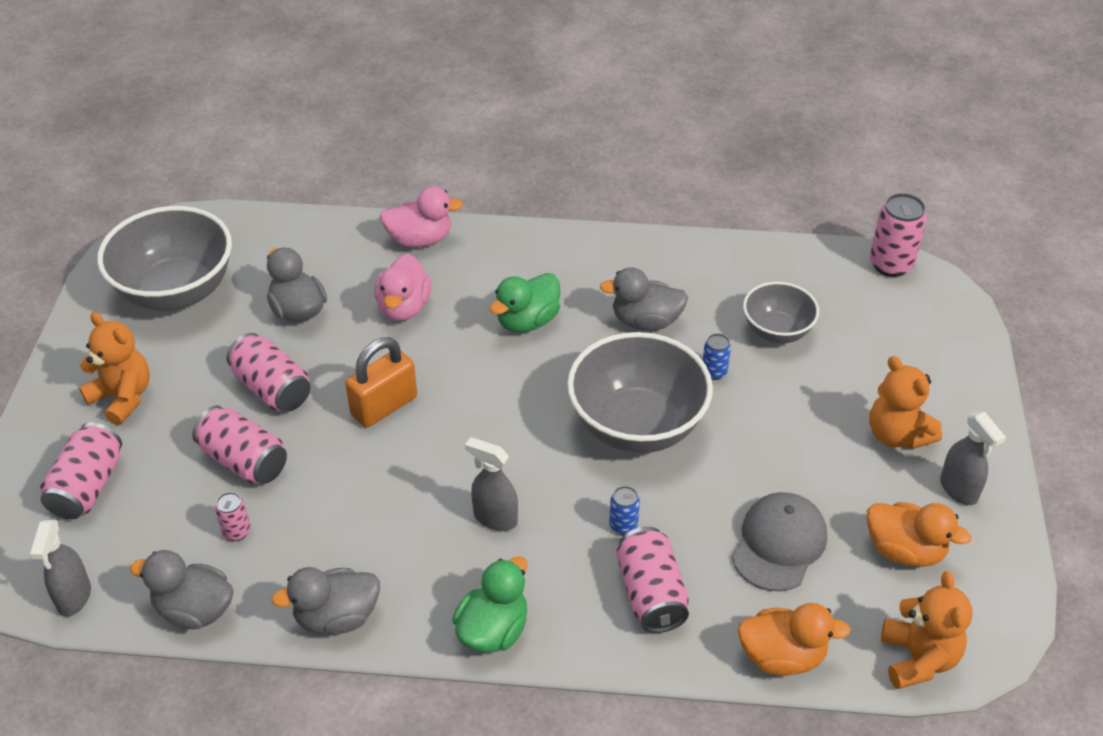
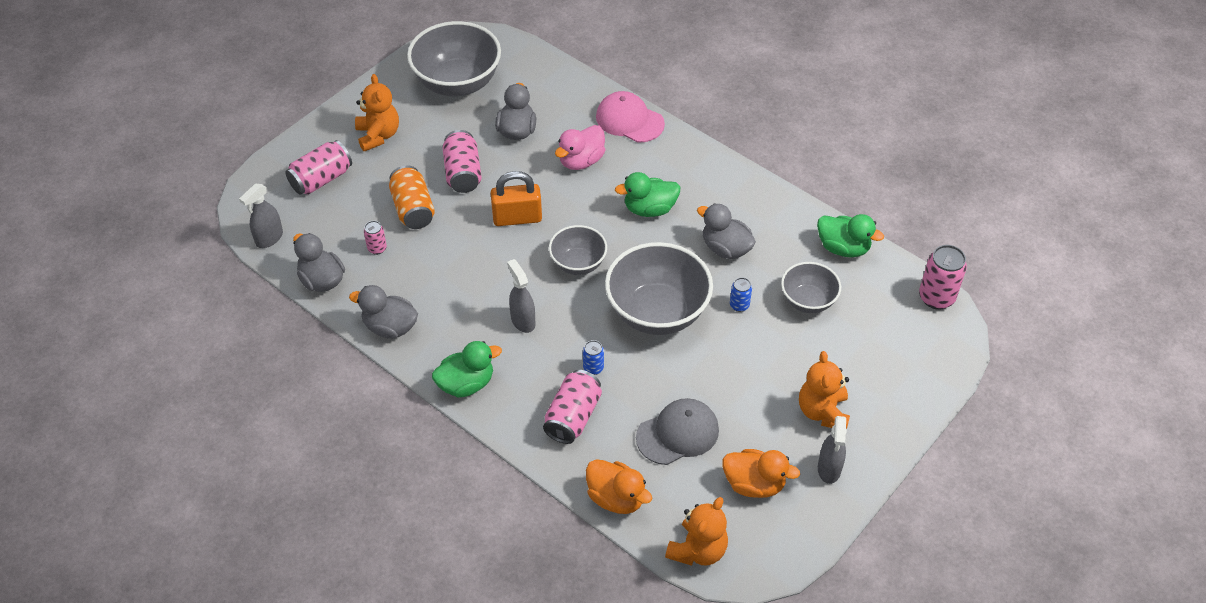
camera: 35 degrees right, 5 degrees up
pink can [192,406,287,484] -> orange can [389,165,435,229]
pink duck [380,186,463,247] -> pink cap [596,91,665,143]
orange duck [867,502,971,567] -> orange duck turned 45 degrees counterclockwise [722,449,800,498]
none -> grey bowl [549,225,607,275]
none -> green duck [817,214,884,257]

